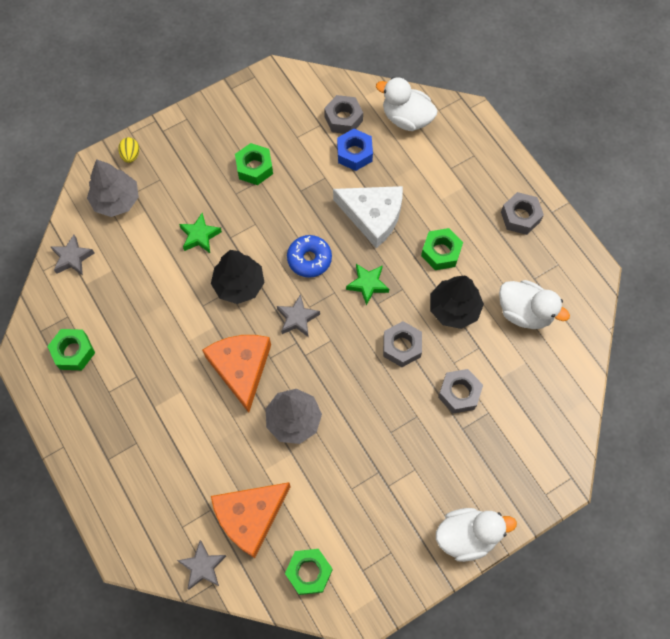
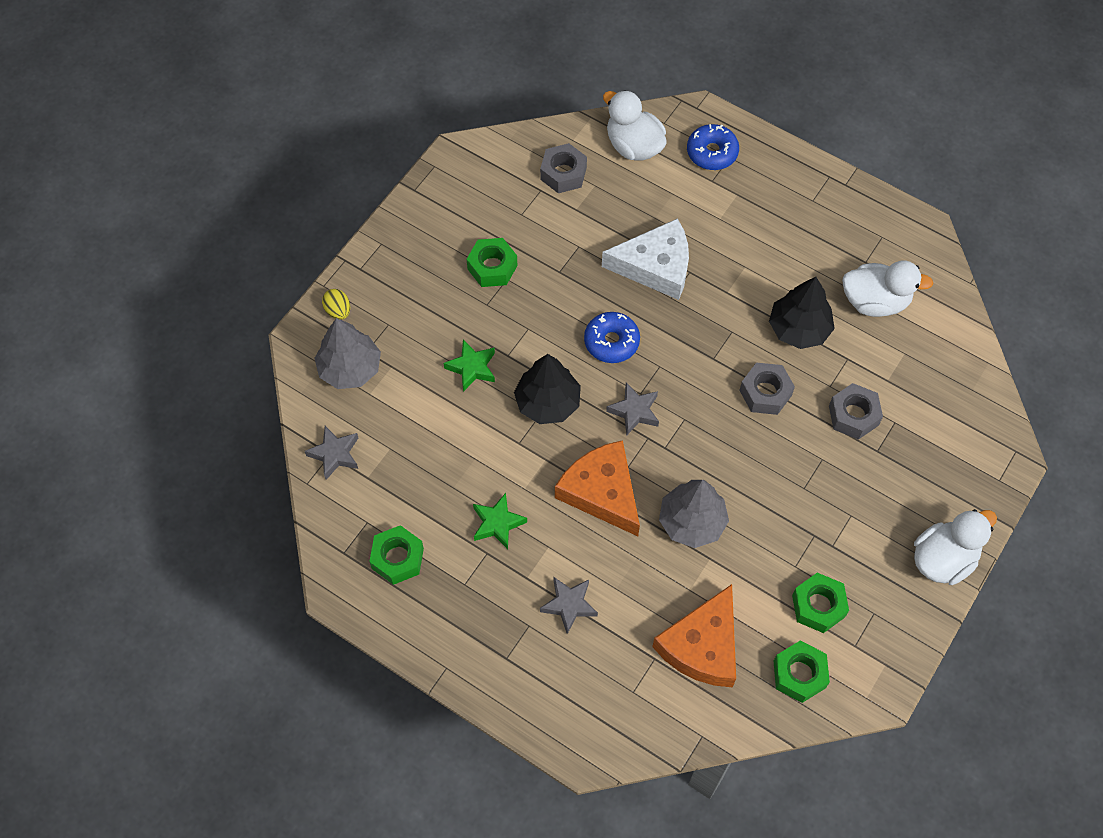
camera: 25 degrees left, 5 degrees down
grey star [177,540,226,590] -> grey star moved to [540,577,598,634]
blue nut [337,129,373,171] -> none
green star [346,264,389,306] -> green star moved to [473,493,527,549]
white duck [376,77,438,131] -> white duck turned 45 degrees clockwise [603,90,667,160]
green nut [421,228,463,270] -> green nut moved to [792,573,849,633]
grey nut [501,192,544,235] -> none
none -> blue donut [687,124,739,170]

